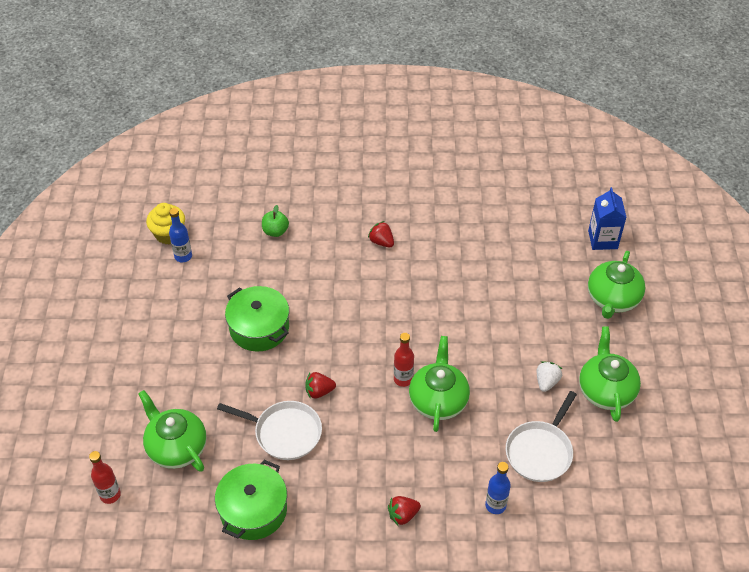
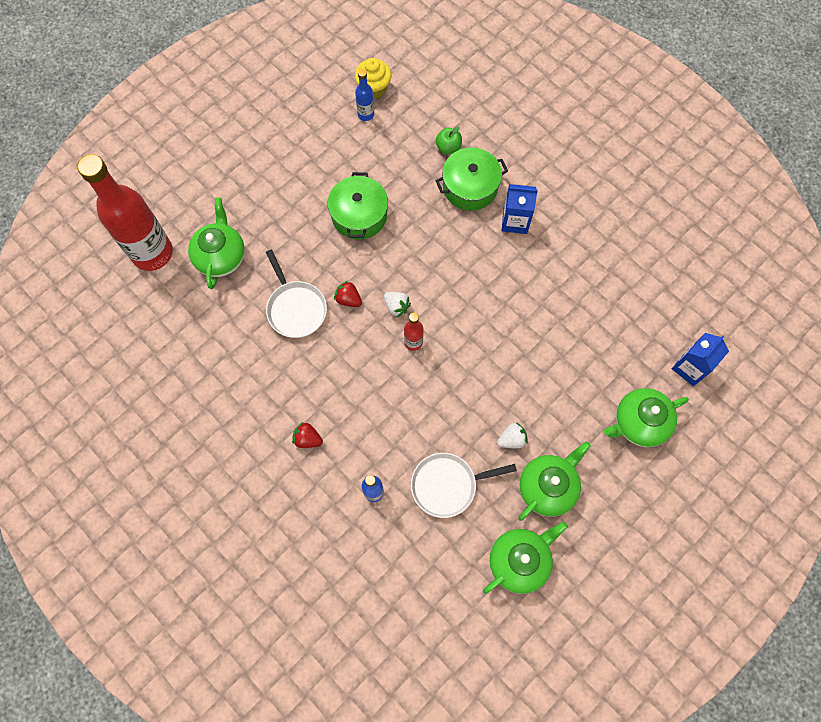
camera: 45 degrees right, 20 degrees up
red bottle [89,451,121,504] -> red bottle [77,154,173,271], size x2.37
green pot [215,460,287,540] -> green pot moved to [436,147,508,211]
red strawberry [368,221,394,247] -> blue carton [502,184,538,234]
green teapot [409,336,470,432] -> green teapot moved to [483,522,568,594]
none -> white strawberry [384,292,411,318]

